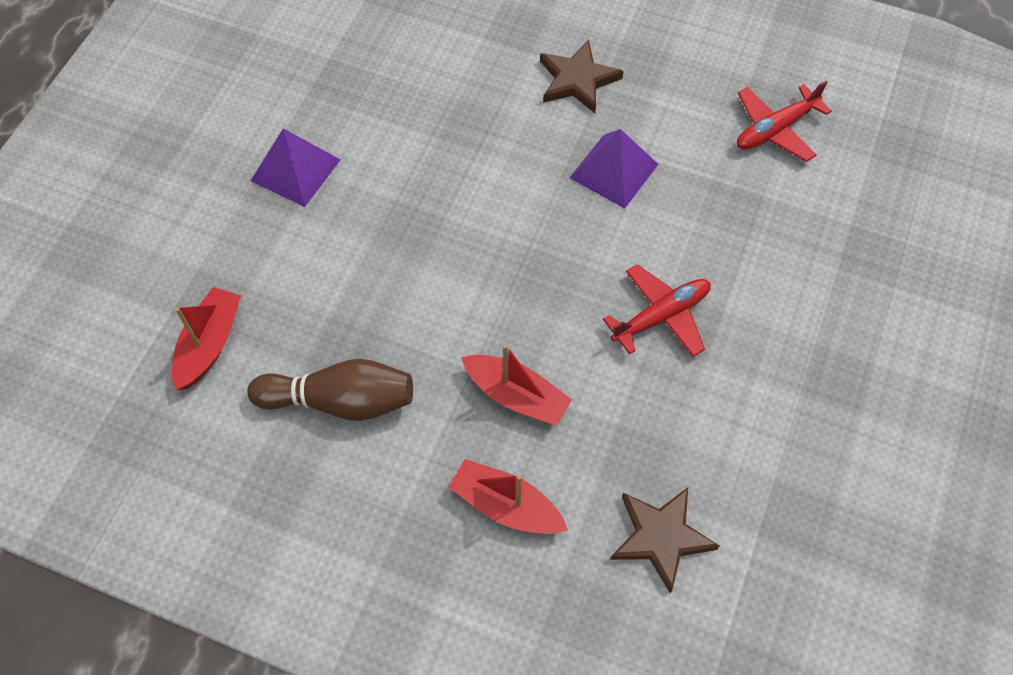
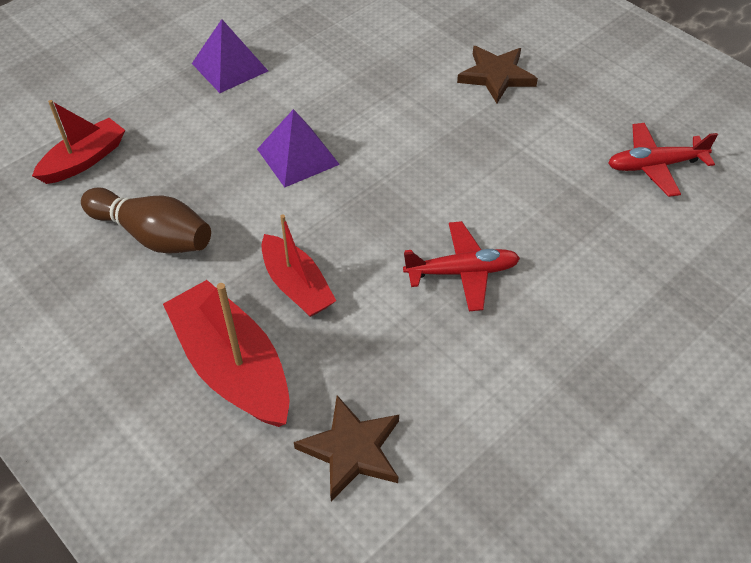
camera: 25 degrees right, 10 degrees down
red boat [449,459,568,534] -> red boat [163,280,290,427], size x1.56
purple pyramid [569,129,658,209] -> purple pyramid moved to [257,109,340,187]

